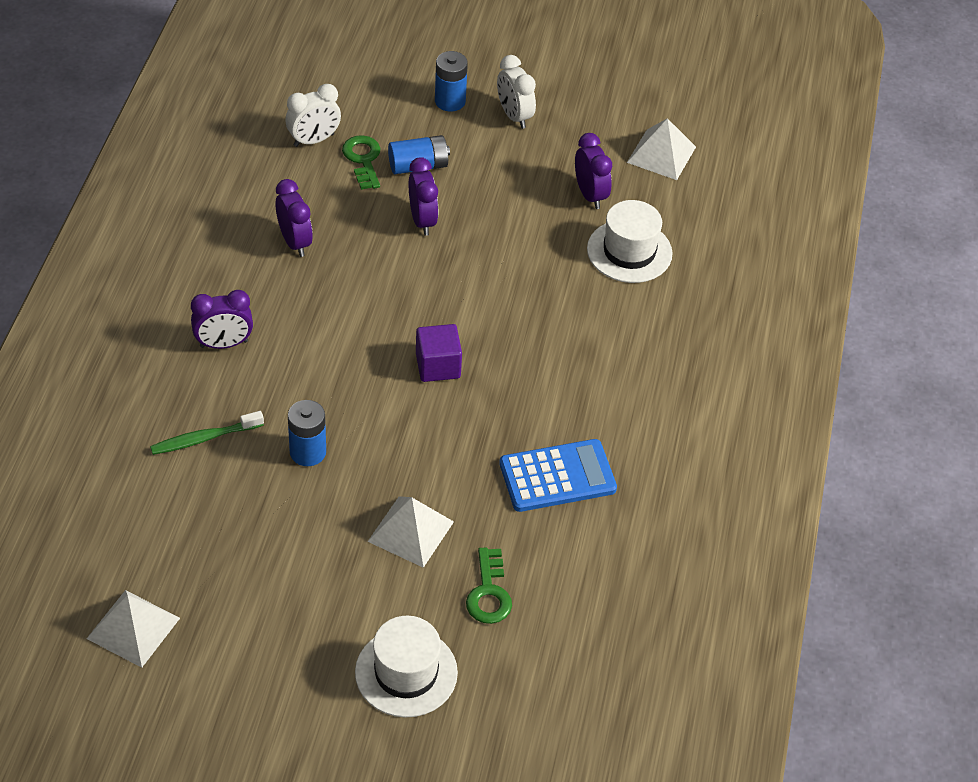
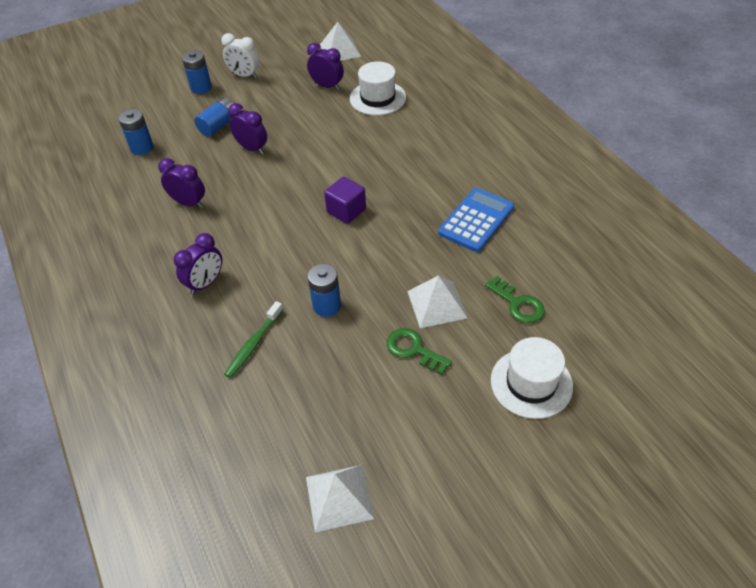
camera: 35 degrees left, 0 degrees up
white clock [285,84,341,147] -> blue battery [118,109,154,155]
green key [342,135,380,190] -> green key moved to [387,328,452,375]

